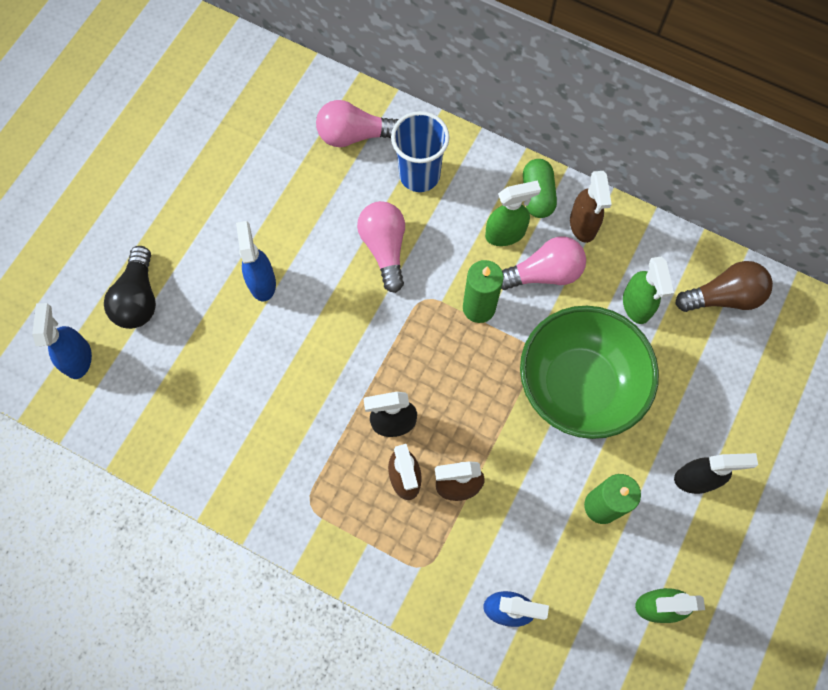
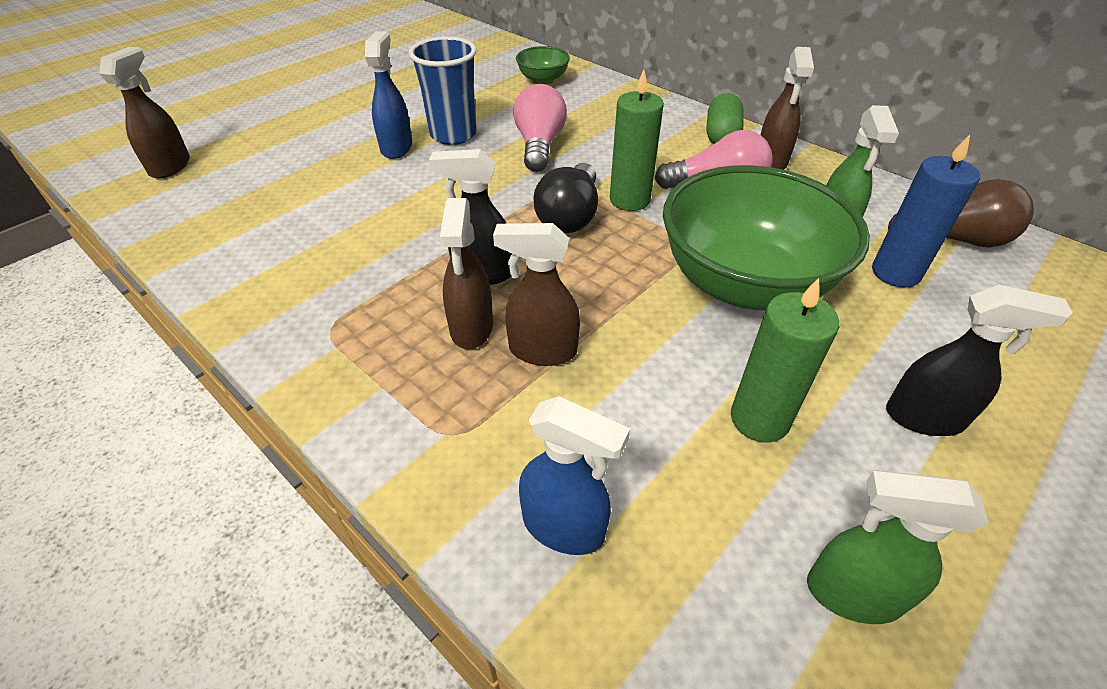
camera: 15 degrees right, 25 degrees down
blue spray bottle [32,303,92,379] -> brown spray bottle [99,47,190,179]
black light bulb [104,246,156,329] -> black light bulb moved to [533,163,598,233]
pink light bulb [316,100,398,147] -> green bowl [516,46,570,85]
blue cup [391,111,450,192] -> blue cup moved to [409,36,477,145]
green spray bottle [485,180,541,246] -> none
none -> blue candle [872,135,980,288]

